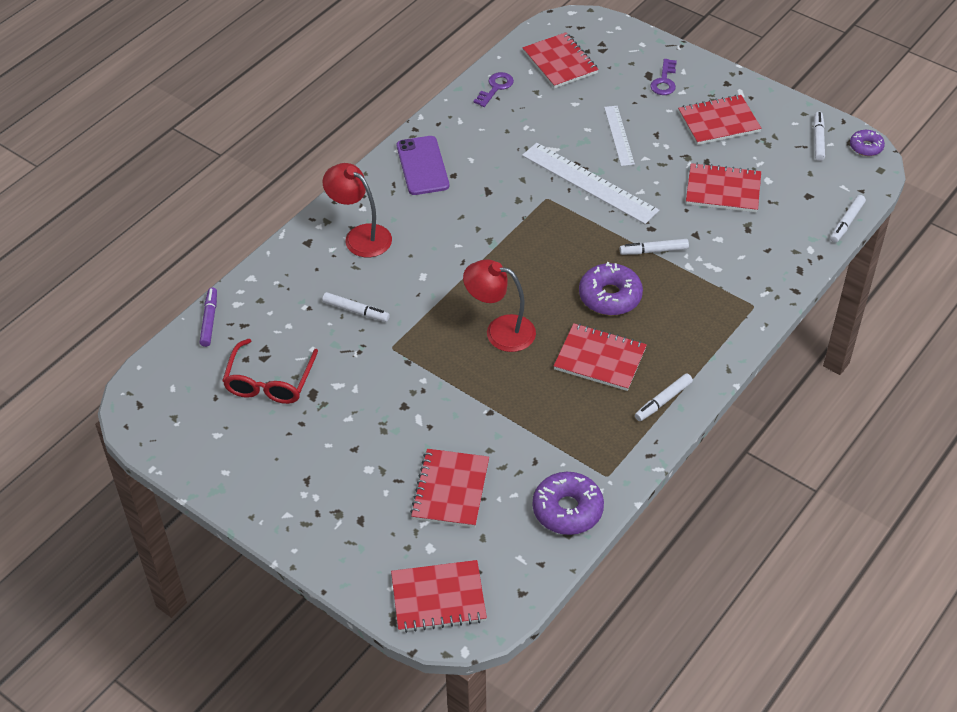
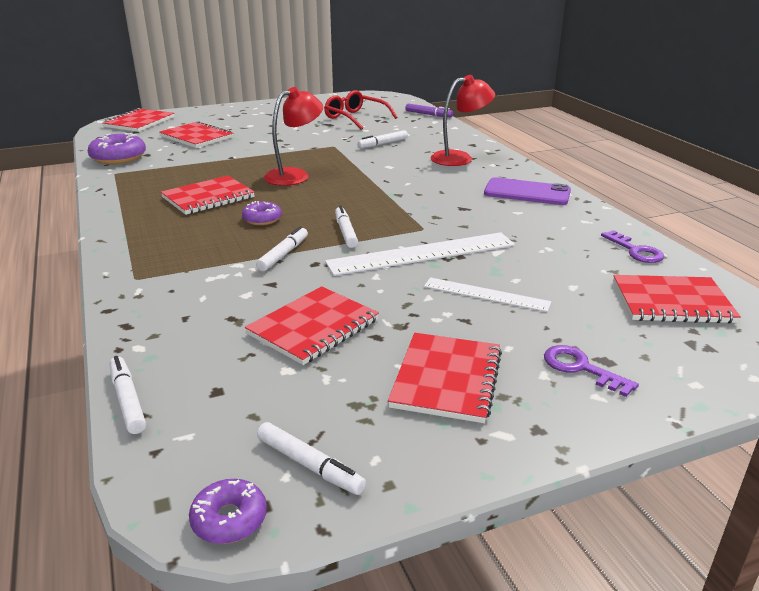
camera: 120 degrees right, 20 degrees down
purple donut [579,262,643,315] -> purple donut [242,201,282,225], size x0.58
white marker [635,373,693,421] -> white marker moved to [335,205,358,248]

